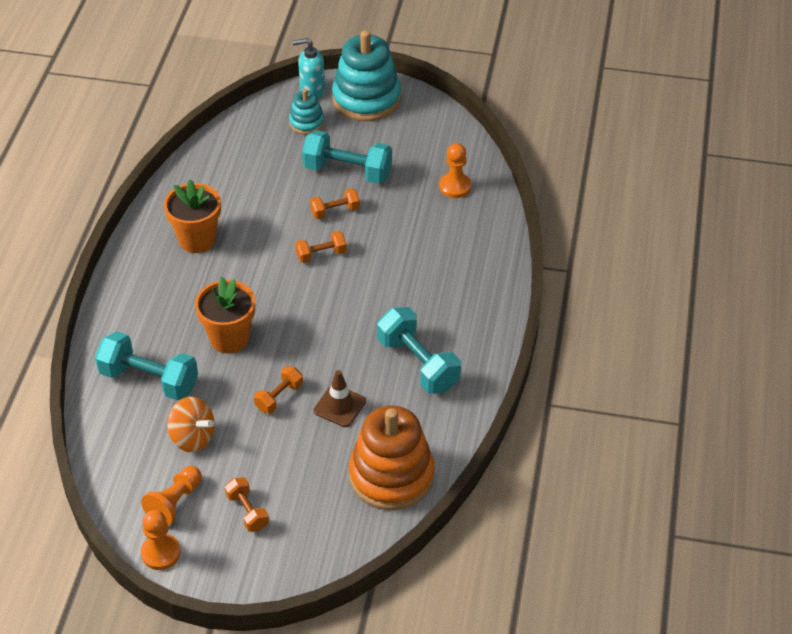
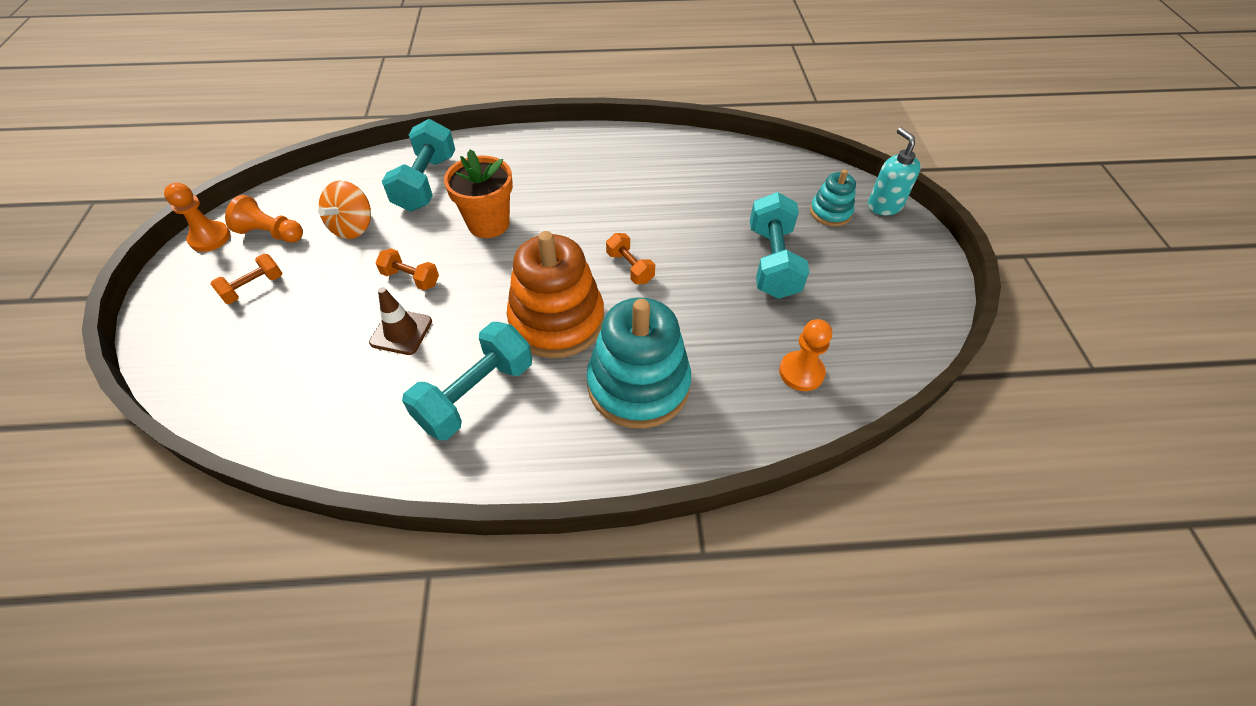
camera: 75 degrees right, 5 degrees up
orange flower pot [164,179,221,253] -> none
orange dumbbell [310,188,360,219] -> none
turquoise stacking toy [332,30,401,121] -> turquoise stacking toy moved to [587,298,691,429]
orange stacking toy [349,406,434,510] -> orange stacking toy moved to [507,231,604,358]

